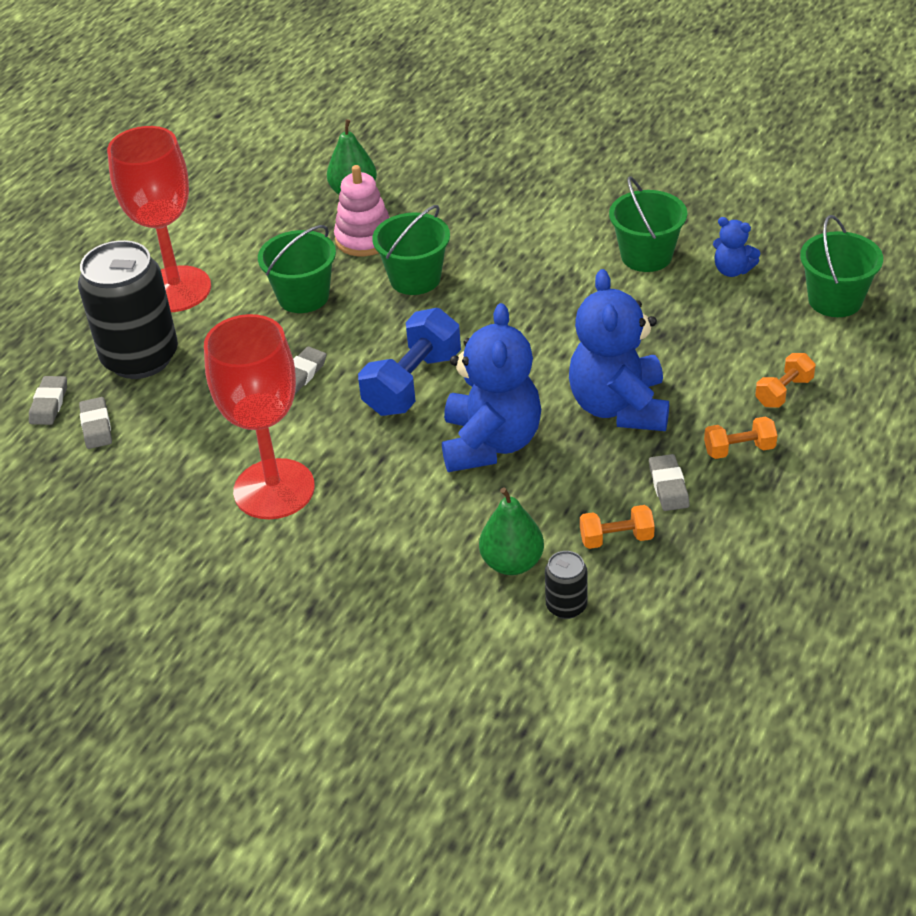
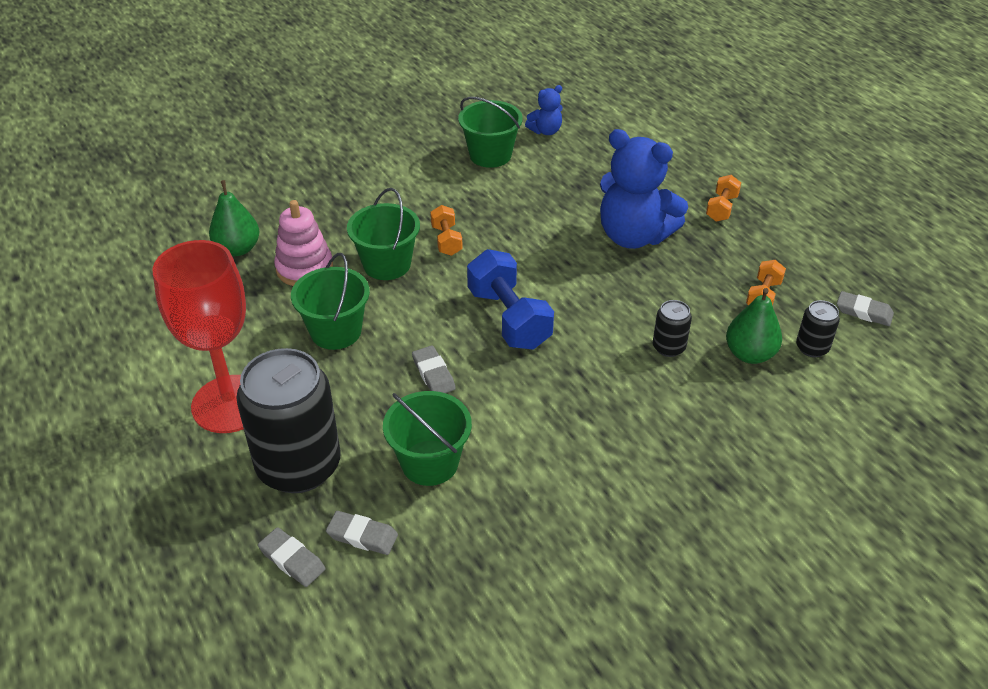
camera: 60 degrees left, 0 degrees up
red goblet [204,314,315,519] -> none
blue teddy bear [442,303,541,472] -> none
grey eraser [649,454,690,511] -> grey eraser moved to [837,291,894,326]
orange dumbbell [755,353,816,408] -> orange dumbbell moved to [430,205,463,256]
green bucket [800,215,883,317] -> green bucket moved to [383,391,472,486]
none -> black can [653,300,692,357]

